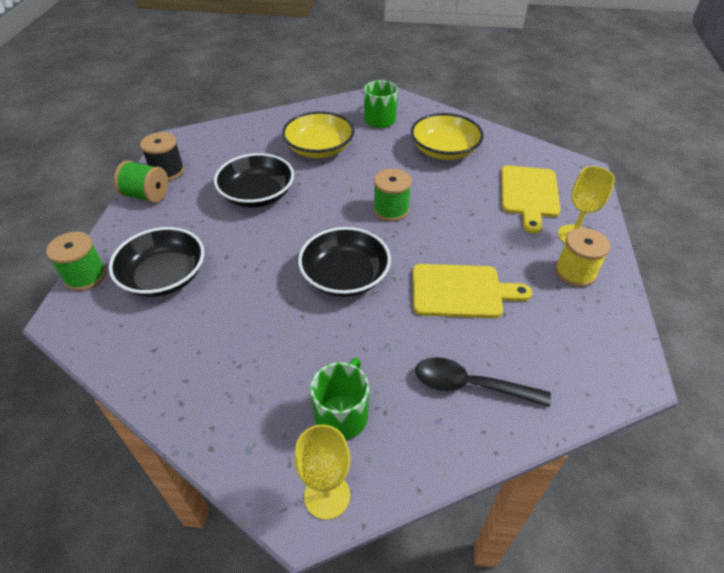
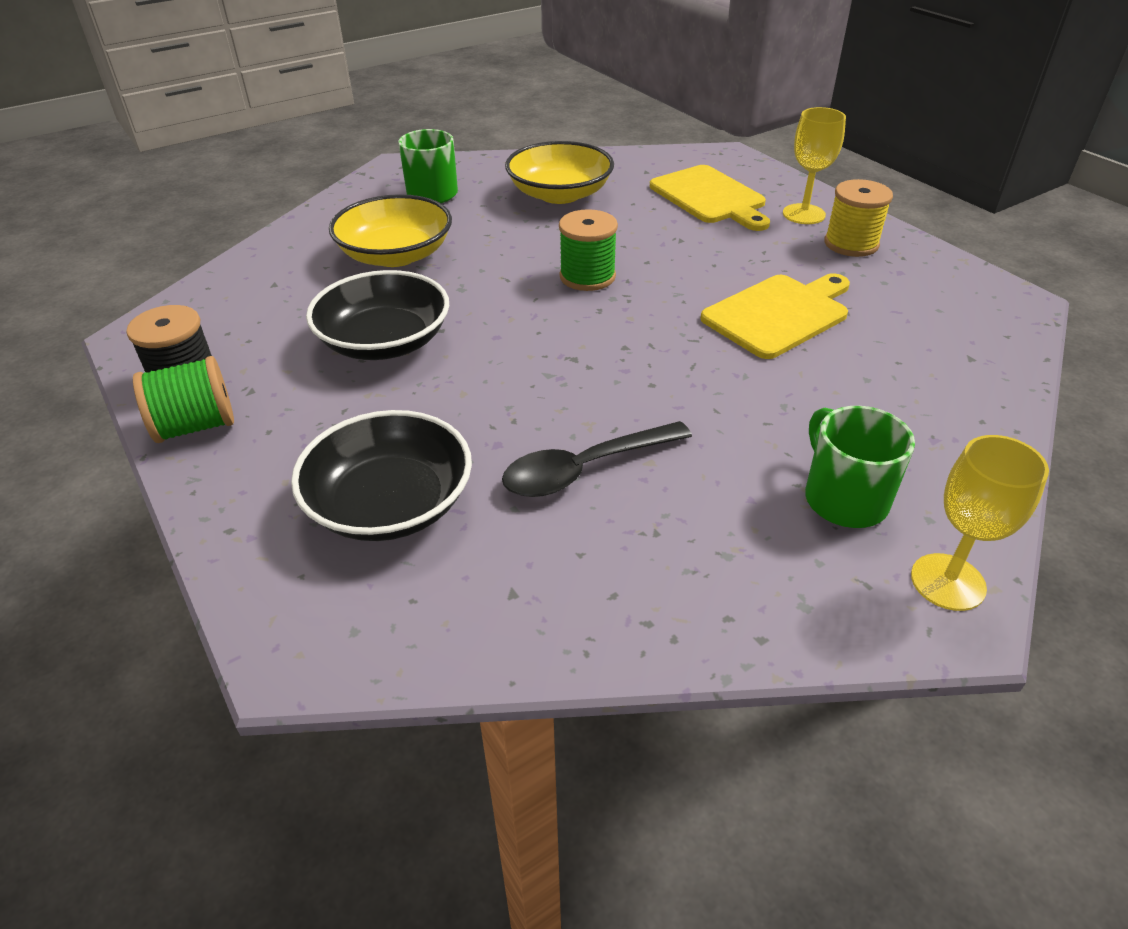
camera: 40 degrees left, 5 degrees down
green spool [46,232,106,291] -> none
black bowl [298,227,391,297] -> none
black spoon [415,357,551,407] -> black spoon moved to [502,421,692,497]

